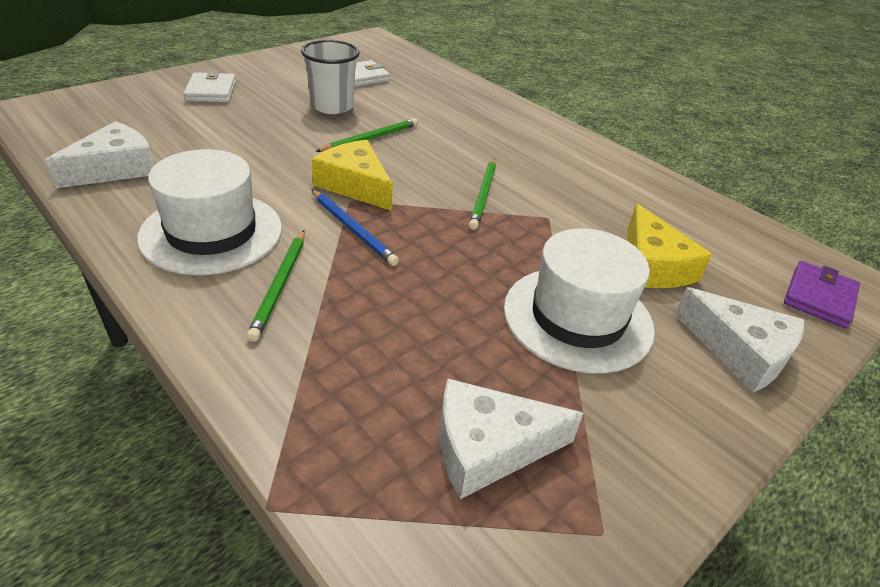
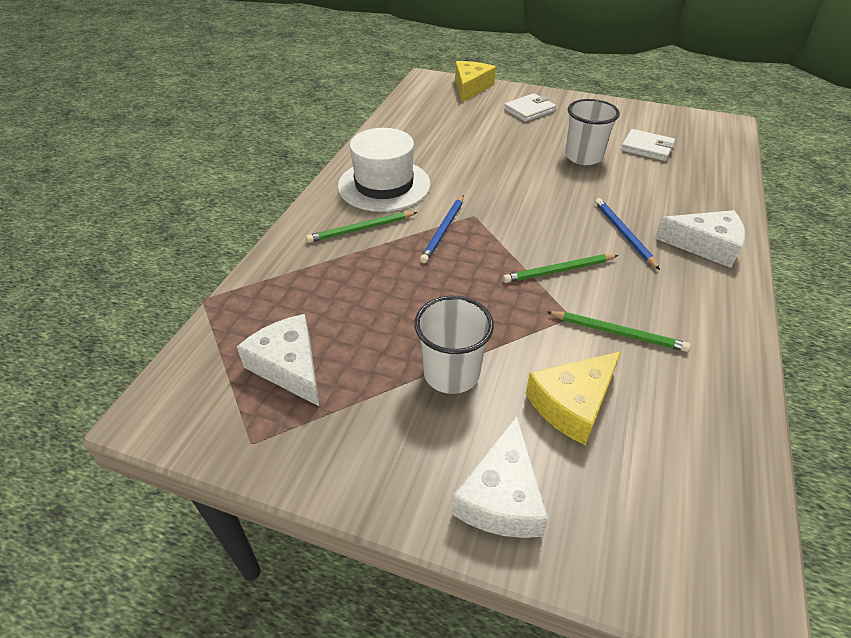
camera: 65 degrees right, 5 degrees up
white cheese [45,121,154,188] -> white cheese moved to [655,210,745,268]
yellow cheese [311,140,393,211] -> yellow cheese moved to [455,61,496,102]
green pencil [315,118,418,152] -> green pencil moved to [546,311,690,352]
white hat [504,228,655,374] -> white cup [414,296,494,394]
purple wallet [784,261,860,328] -> none
none -> blue pencil [595,198,660,270]

